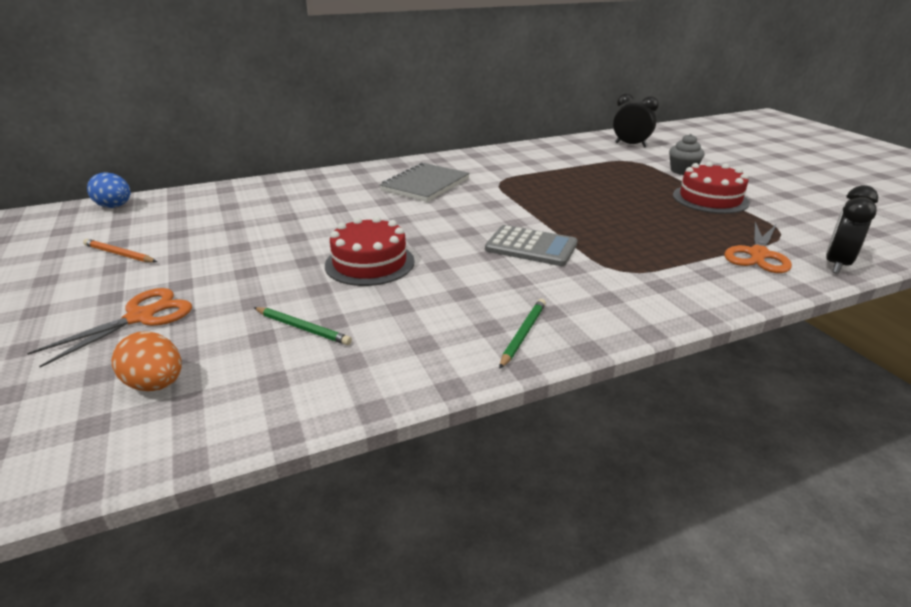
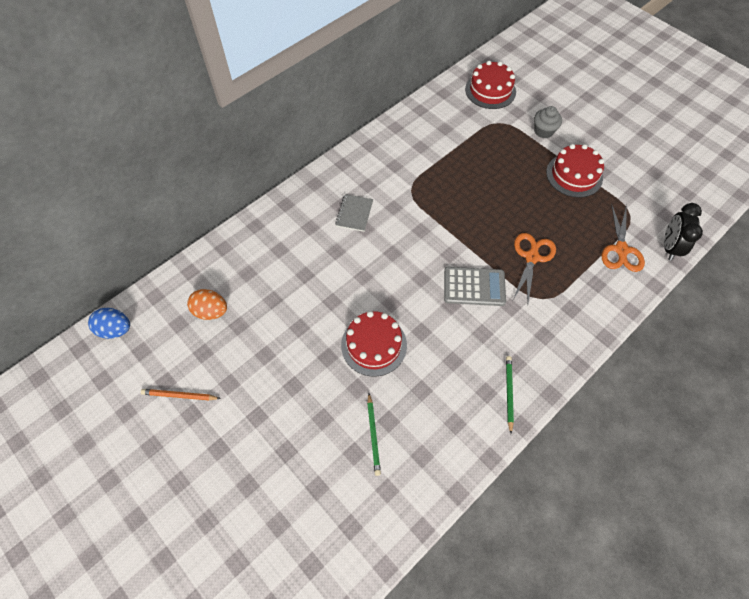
camera: 20 degrees left, 30 degrees up
orange scissors [27,288,192,367] -> orange scissors moved to [513,233,556,303]
orange egg [111,331,182,391] -> orange egg moved to [187,289,227,320]
green pencil [254,307,352,345] -> green pencil turned 75 degrees clockwise [367,393,381,476]
grey notebook [380,163,470,202] -> grey notebook [335,194,373,232], size x0.61
black clock [613,93,659,148] -> red cake [465,61,516,109]

